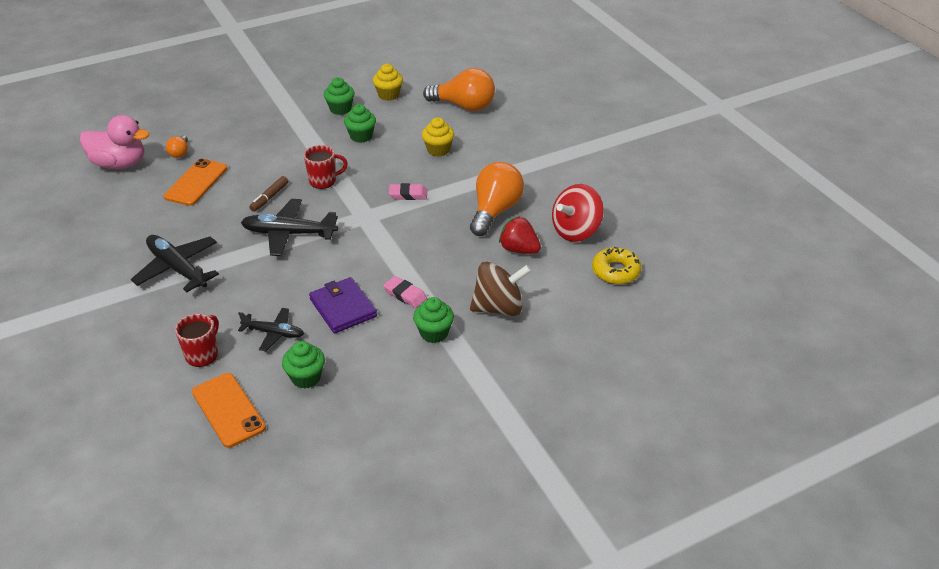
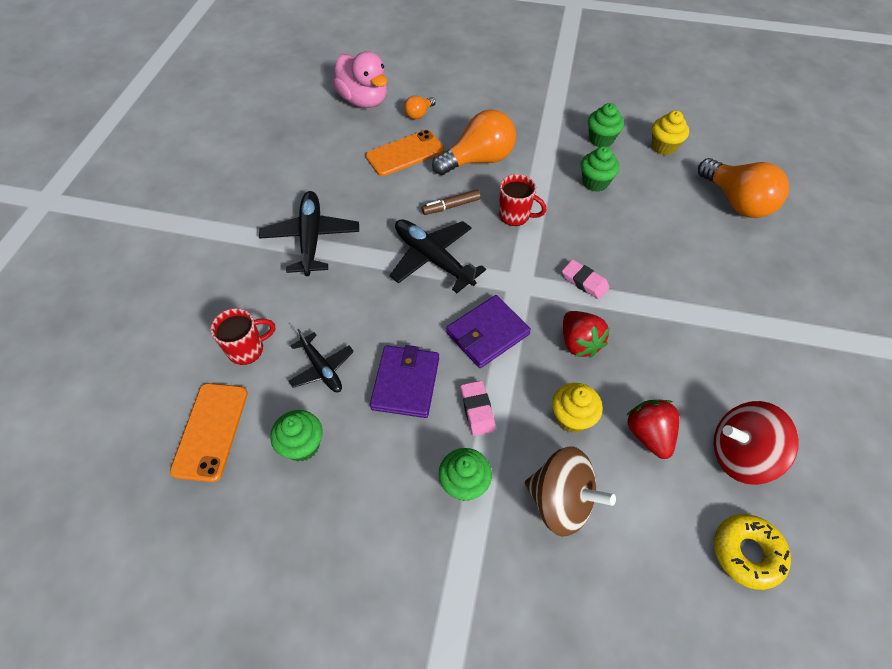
camera: 40 degrees right, 15 degrees up
yellow cupcake [422,117,454,157] -> yellow cupcake moved to [552,383,603,433]
orange light bulb [470,162,524,236] -> orange light bulb moved to [432,109,516,175]
none -> purple wallet [446,295,531,368]
none -> red strawberry [563,311,610,358]

